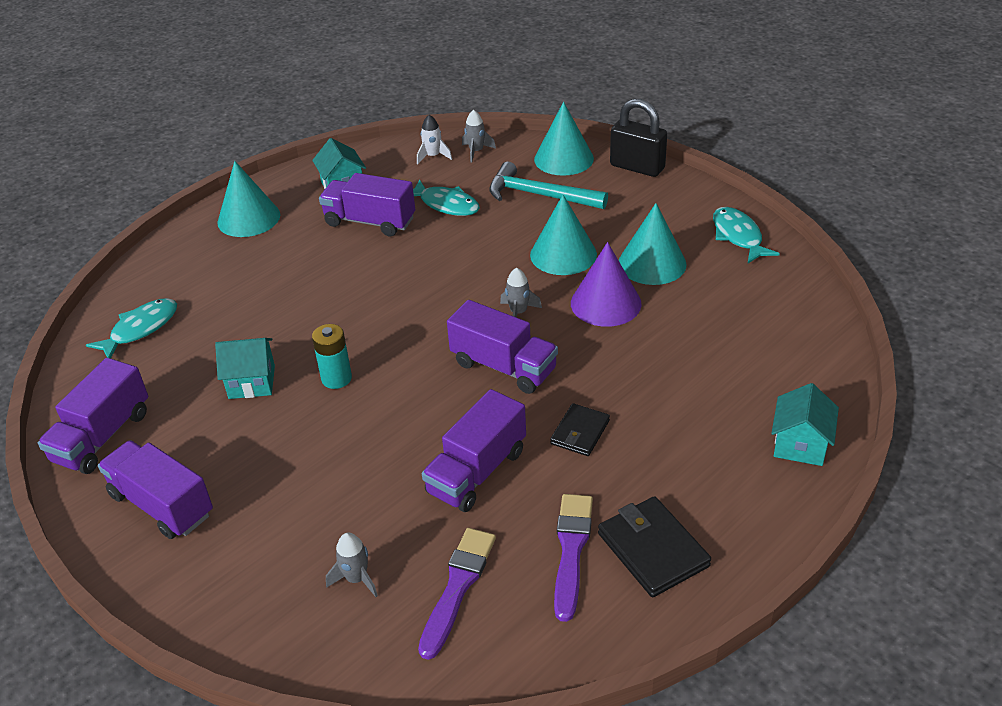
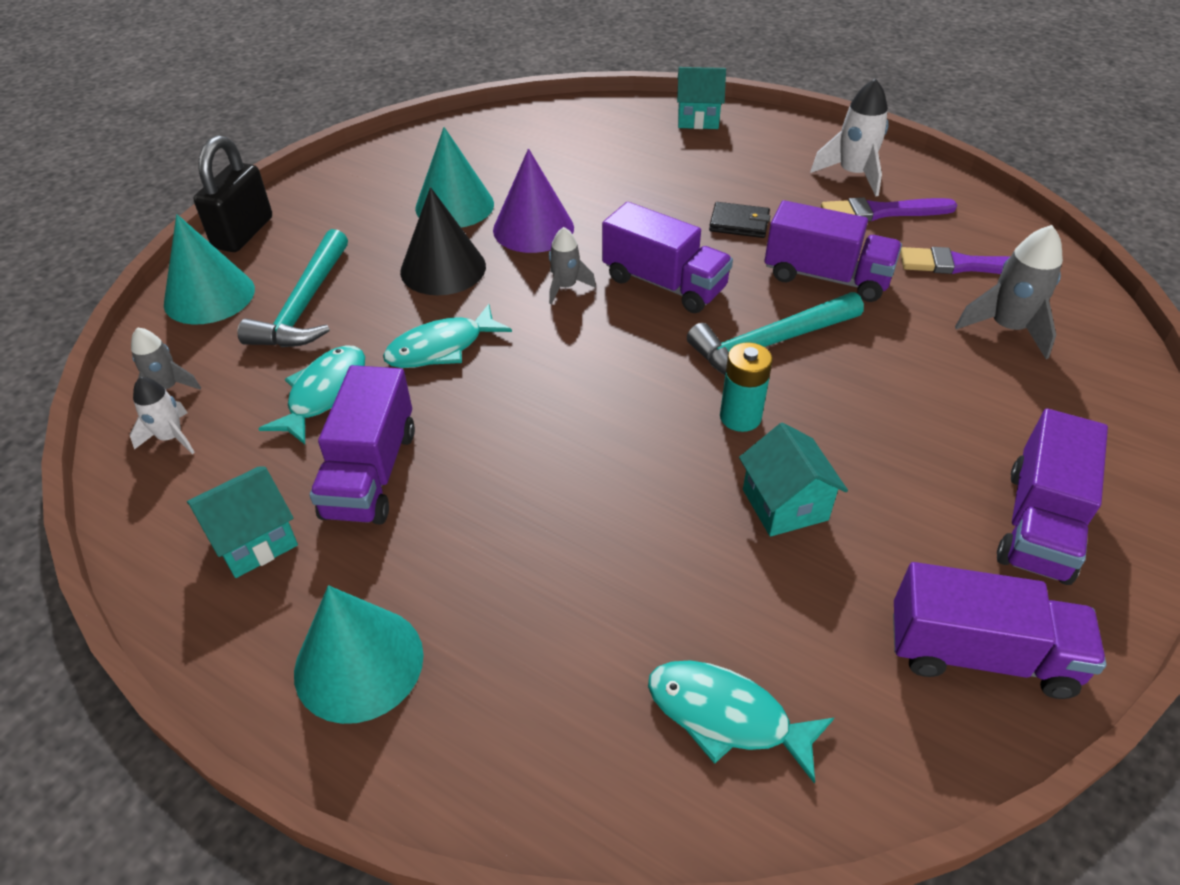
camera: 105 degrees left, 5 degrees up
grey rocket [326,533,378,597] -> grey rocket [955,225,1063,359], size x1.62
purple truck [447,300,558,394] -> purple truck turned 105 degrees clockwise [602,202,733,313]
turquoise cone [530,195,597,275] -> black cone [400,187,486,295]
black wallet [598,496,711,597] -> white rocket [811,78,889,197]
turquoise fish [713,207,780,263] -> turquoise fish moved to [383,304,512,368]
none -> turquoise hammer [687,292,864,375]

